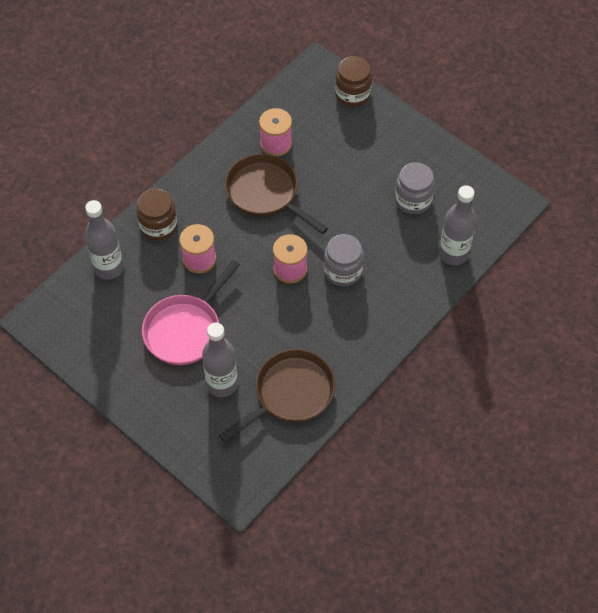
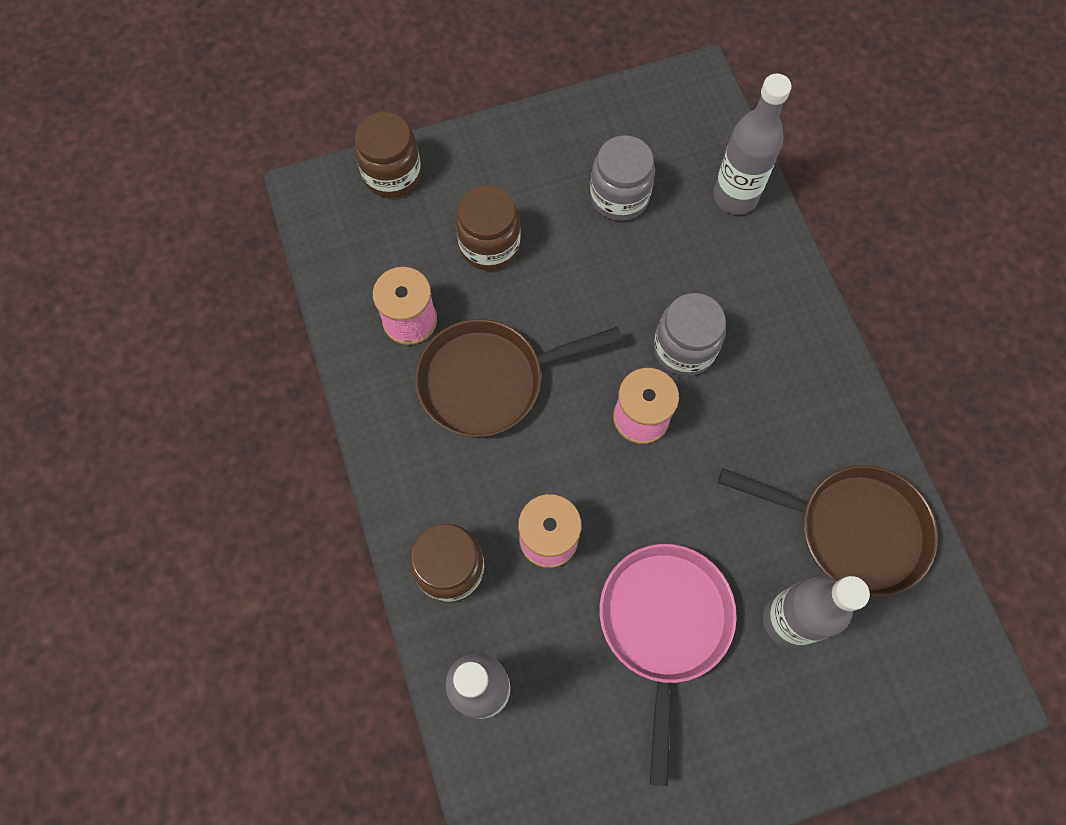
camera: 60 degrees left, 10 degrees up
pink pan [142,260,240,365] -> pink pan turned 150 degrees counterclockwise [599,544,737,786]
brown pan [219,349,335,443] -> brown pan turned 120 degrees clockwise [718,465,938,597]
none -> brown jar [456,186,521,271]

